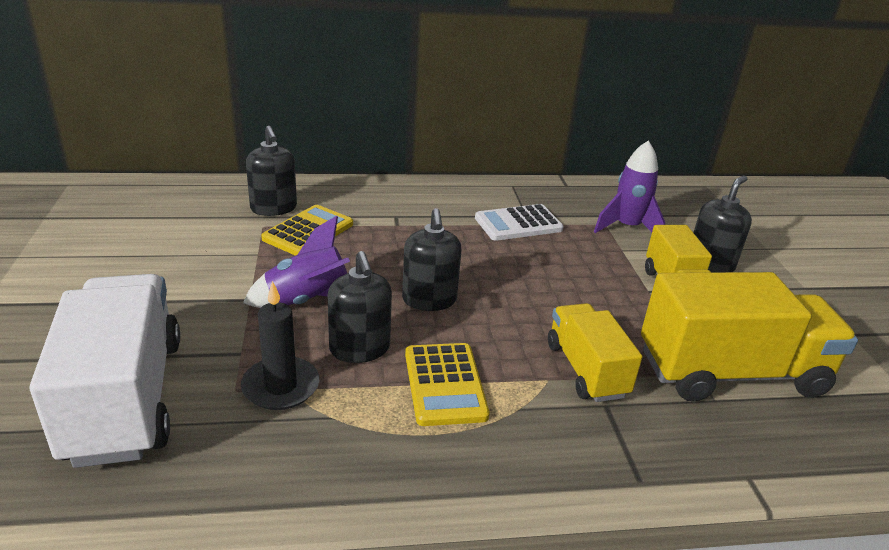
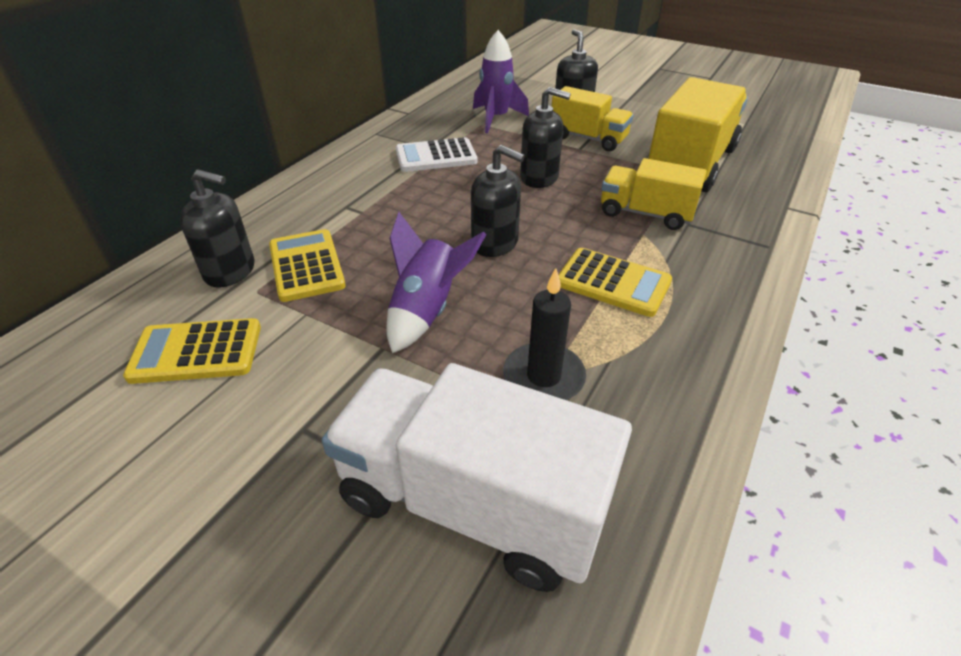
camera: 50 degrees left, 10 degrees up
black soap dispenser [328,251,392,363] -> black soap dispenser moved to [520,87,571,188]
white calculator [475,204,564,241] -> white calculator turned 60 degrees clockwise [396,137,477,172]
none -> yellow calculator [123,318,261,384]

